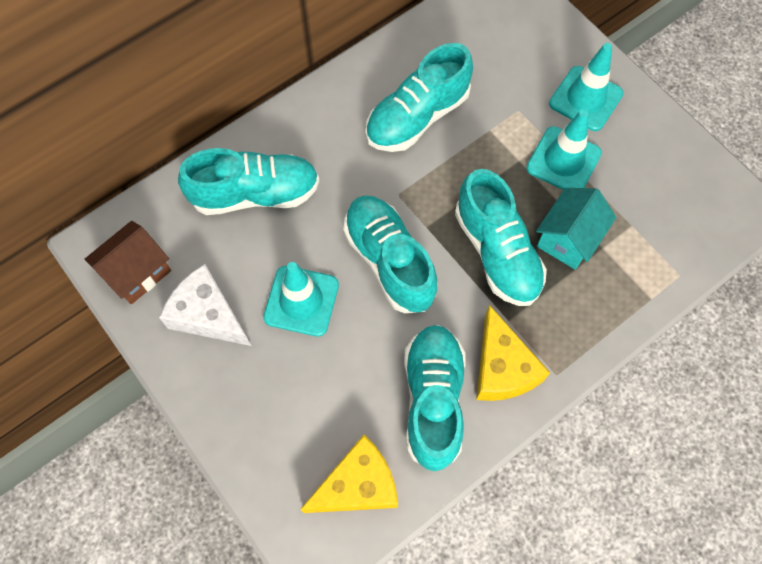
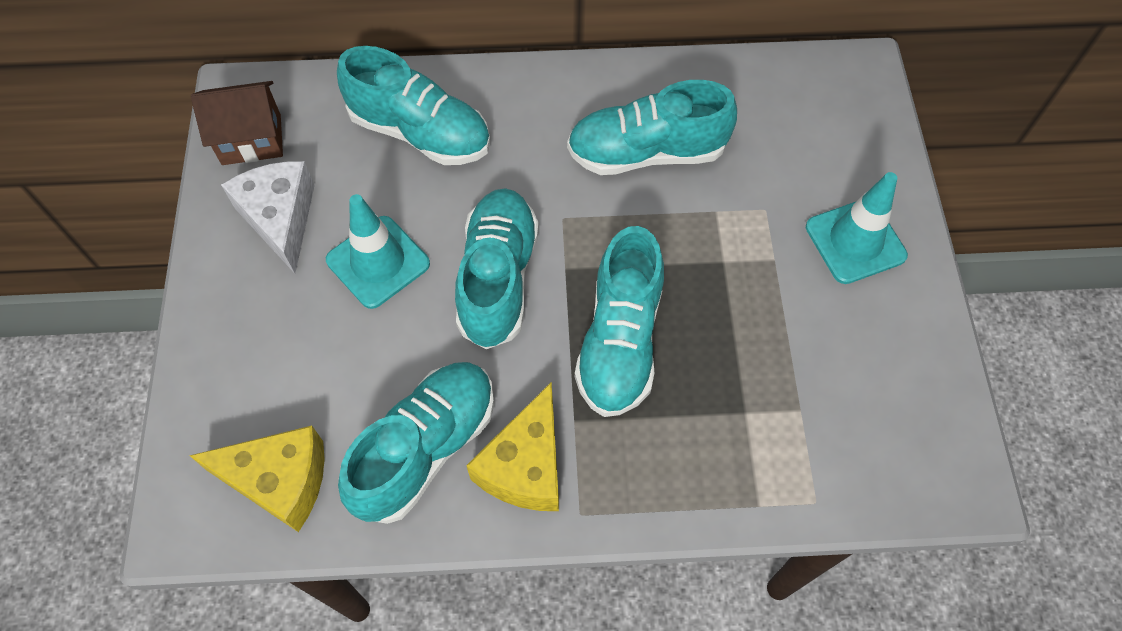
camera: 35 degrees right, 5 degrees down
turquoise traffic cone [526,109,602,190] -> none
turquoise house [536,188,617,270] -> none

